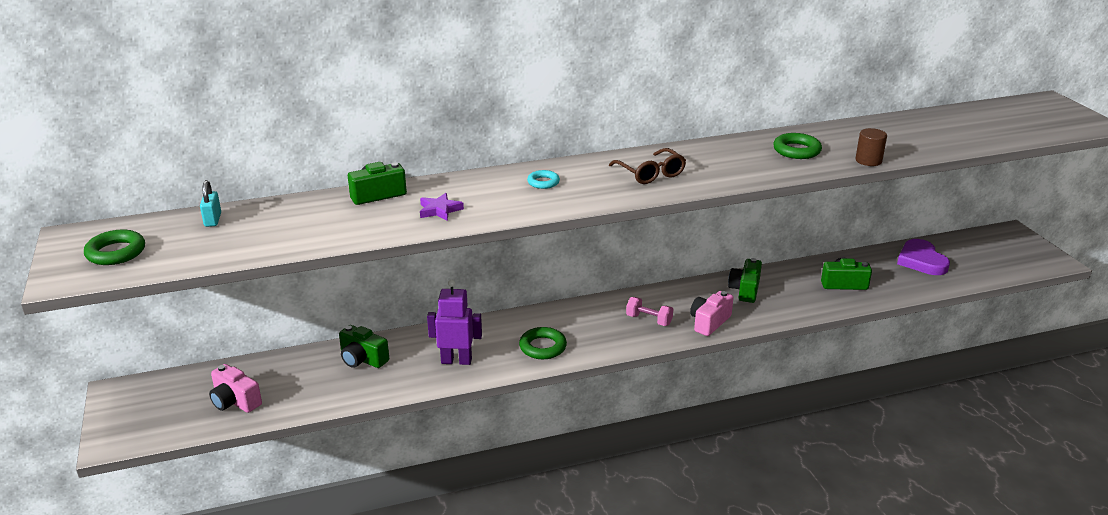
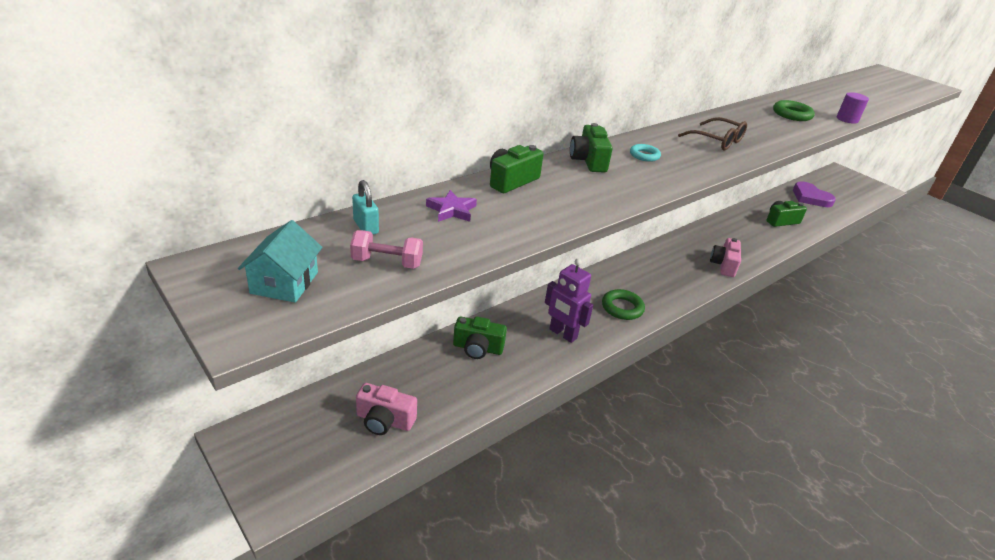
camera: 25 degrees left, 5 degrees up
green ring [84,229,145,265] -> turquoise house [238,220,322,303]
purple star [420,193,464,221] -> purple star moved to [426,190,477,222]
purple robot [427,280,482,365] -> purple robot turned 120 degrees counterclockwise [545,258,593,343]
pink dumbbell [626,297,673,326] -> pink dumbbell moved to [350,230,423,269]
green camera [728,258,762,303] -> green camera moved to [570,123,613,173]
brown cylinder [855,128,887,166] -> purple cylinder [837,92,869,124]

